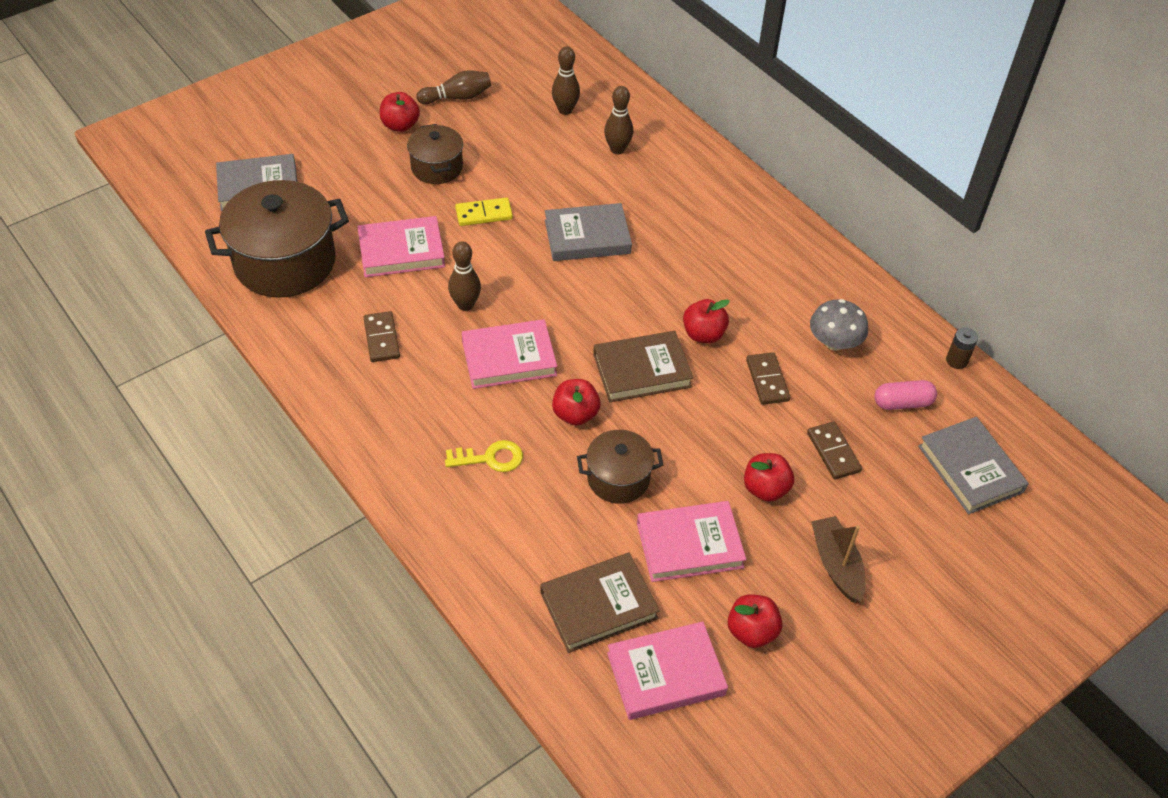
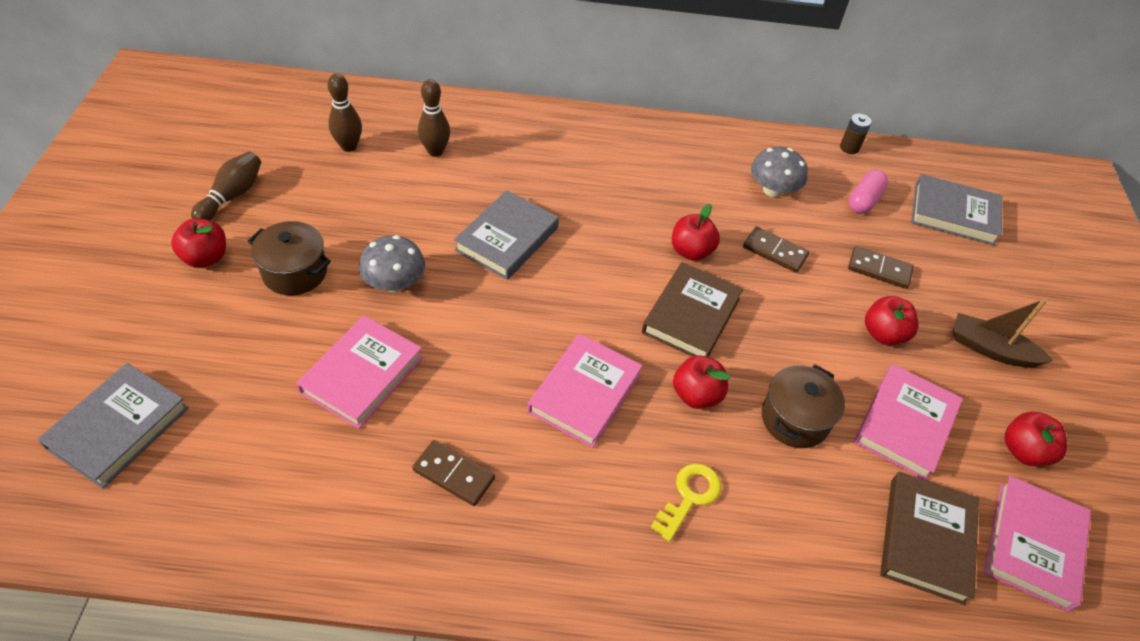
camera: 50 degrees left, 0 degrees up
brown pot [205,180,349,298] -> none
brown bowling pin [448,241,481,311] -> none
yellow domino [455,198,513,226] -> grey mushroom [359,235,425,292]

